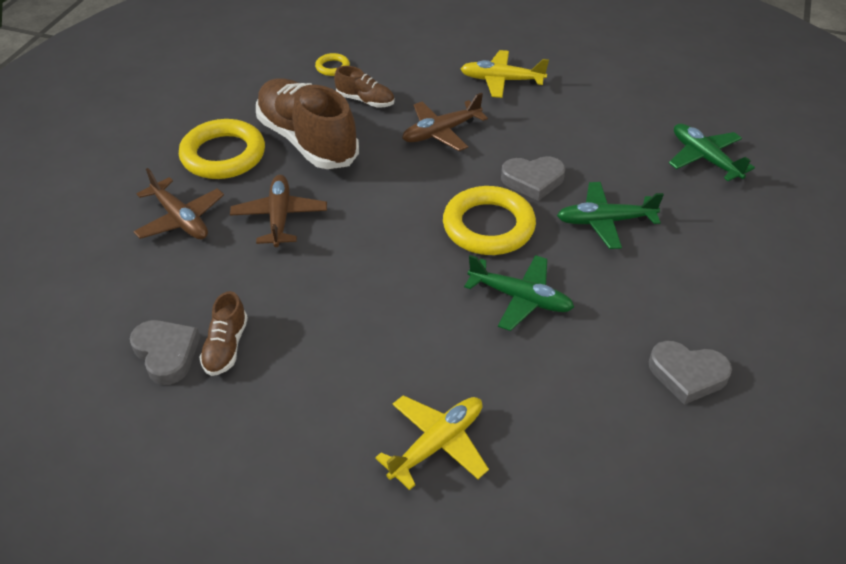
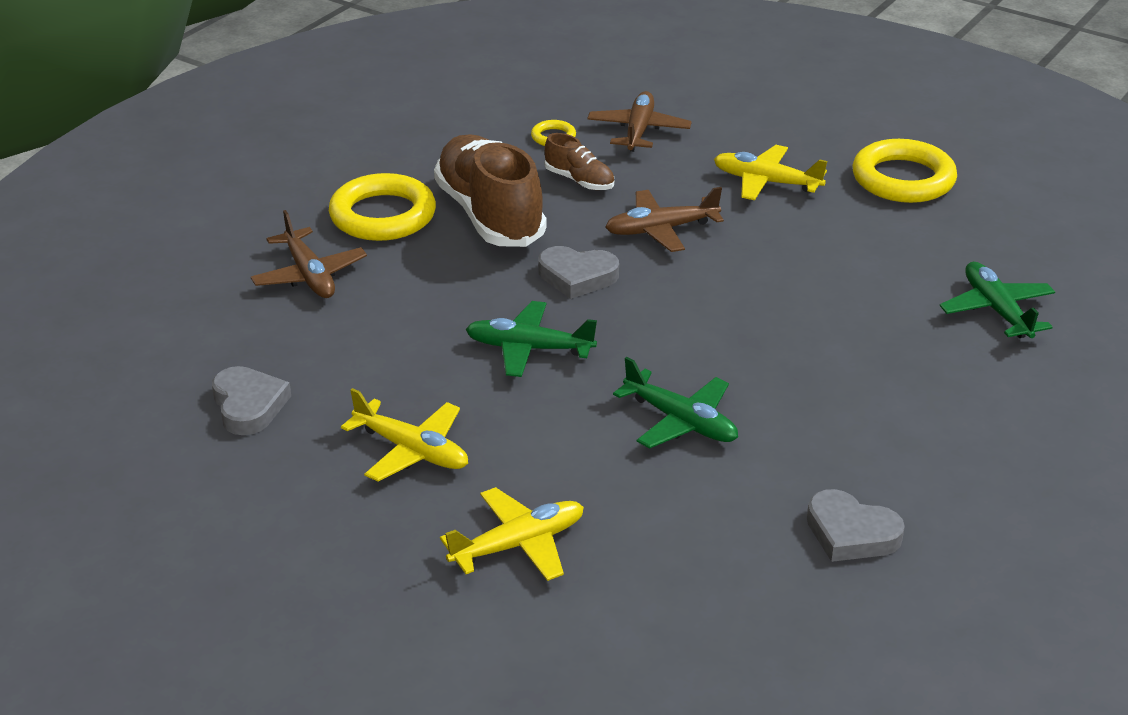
camera: 15 degrees right, 10 degrees down
brown shoe [199,291,248,376] -> none
brown plane [230,175,327,247] -> brown plane moved to [587,91,692,152]
yellow ring [443,186,536,255] -> yellow ring moved to [853,139,957,203]
grey heart [501,156,565,201] -> grey heart moved to [538,246,619,299]
green plane [557,182,664,249] -> green plane moved to [466,301,597,377]
none -> yellow plane [341,388,468,482]

